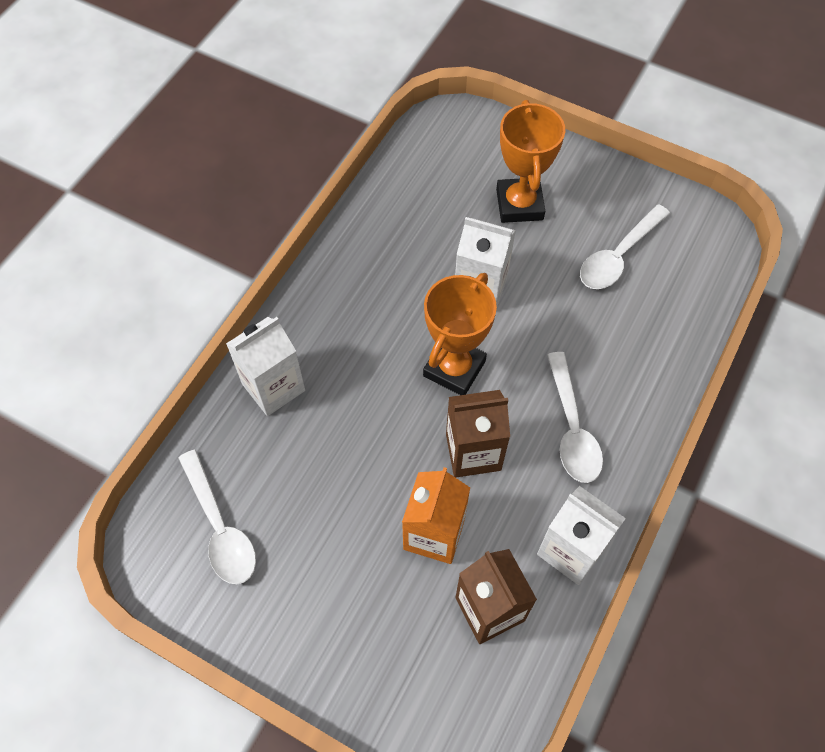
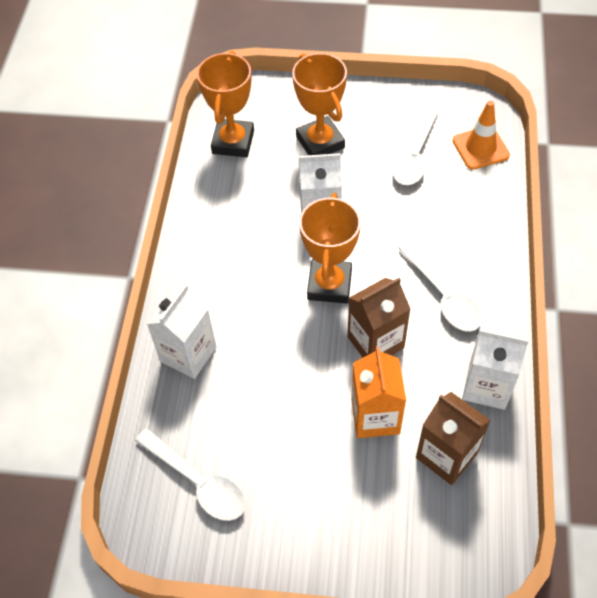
camera: 20 degrees left, 5 degrees down
none -> orange trophy [197,51,254,157]
none -> orange traffic cone [453,101,510,170]

